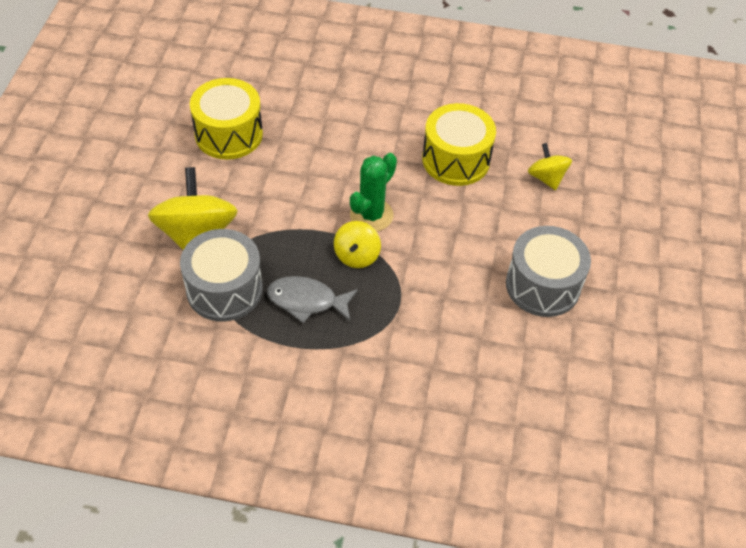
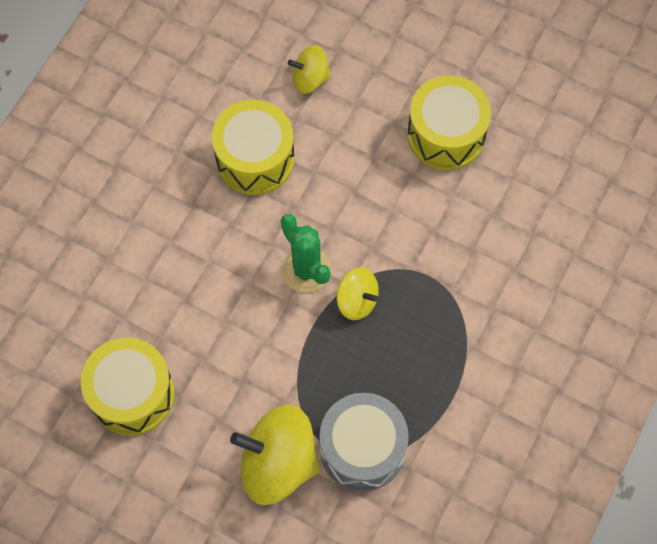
camera: 70 degrees left, 15 degrees up
grey fish [267,276,358,323] -> none
grey drum [506,226,591,317] -> yellow drum [407,75,491,171]

